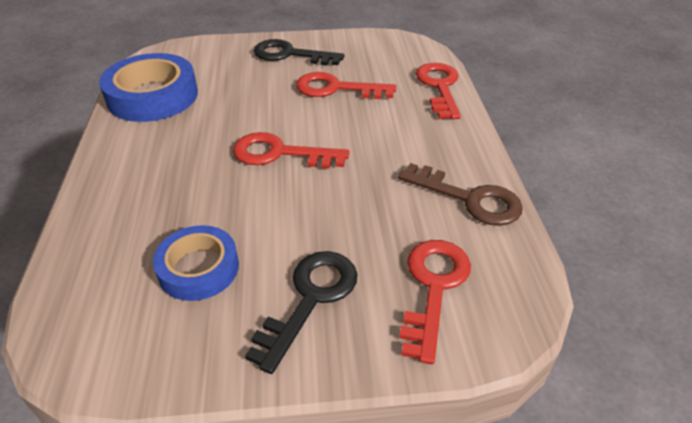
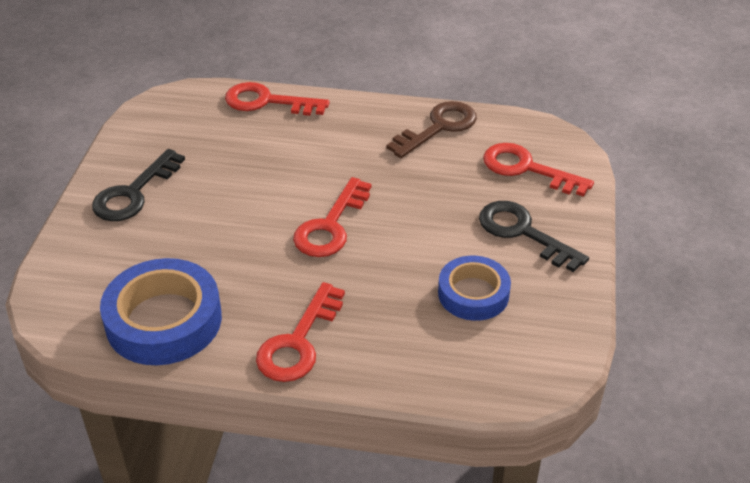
camera: 75 degrees left, 0 degrees up
red key [296,72,397,99] -> red key moved to [256,282,345,382]

